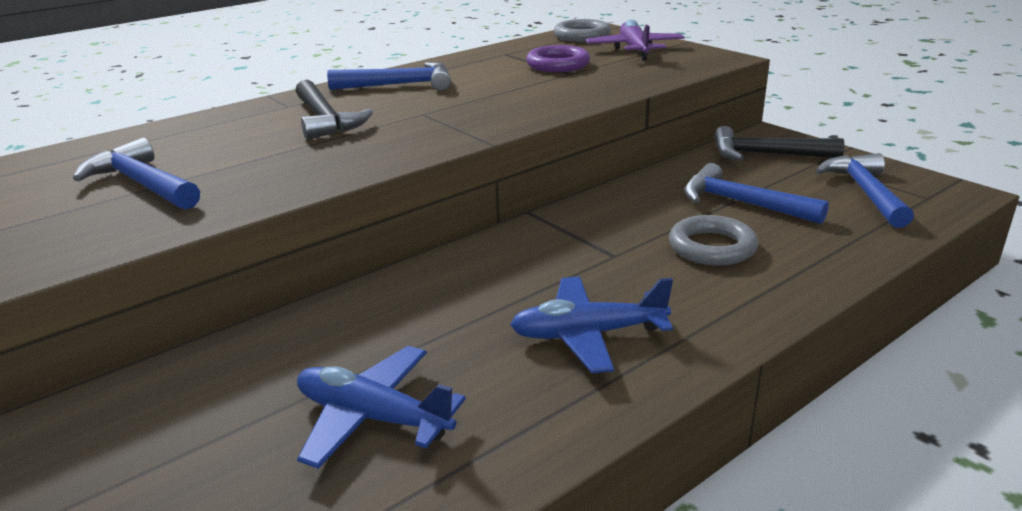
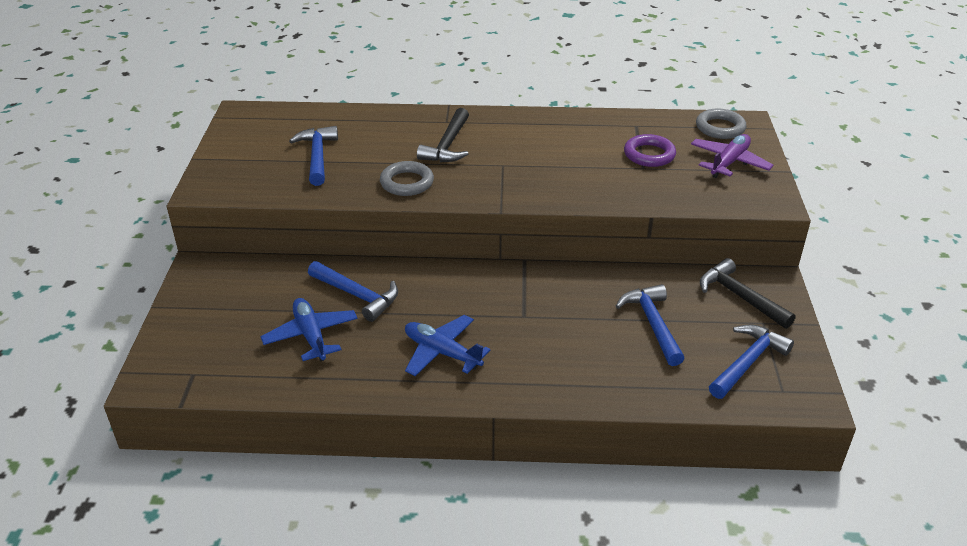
camera: 40 degrees right, 10 degrees up
blue hammer [327,62,451,91] -> blue hammer moved to [308,261,398,322]
grey ring [669,215,758,266] -> grey ring moved to [380,161,434,196]

